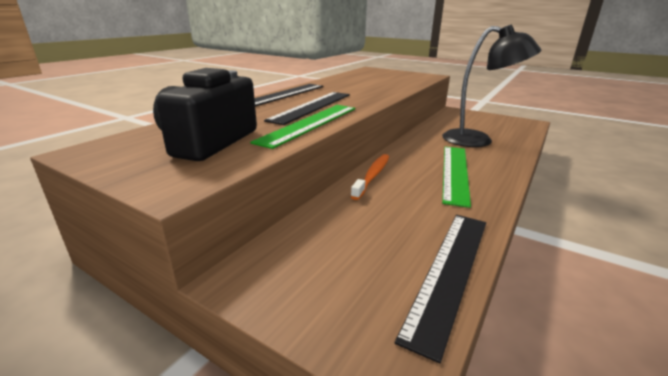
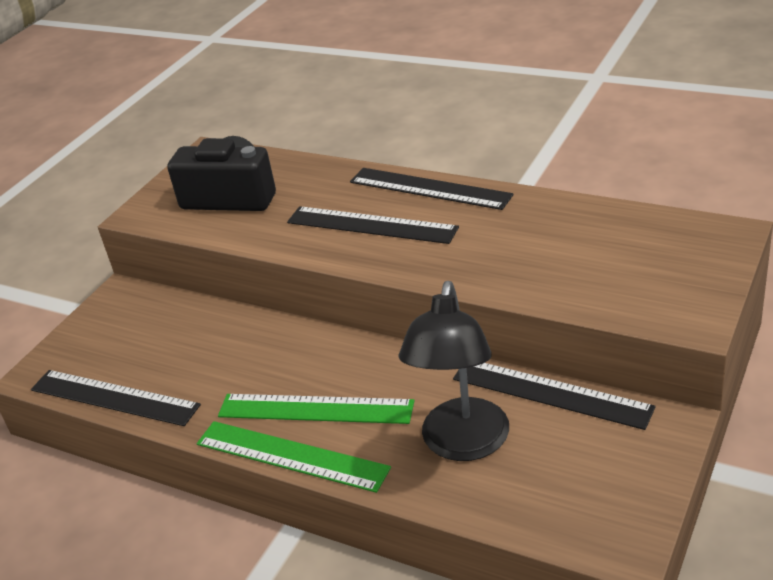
camera: 90 degrees right, 10 degrees up
green ruler [250,105,355,149] -> green ruler moved to [197,421,391,493]
orange toothbrush [350,154,389,200] -> none
none -> black ruler [453,363,656,430]

